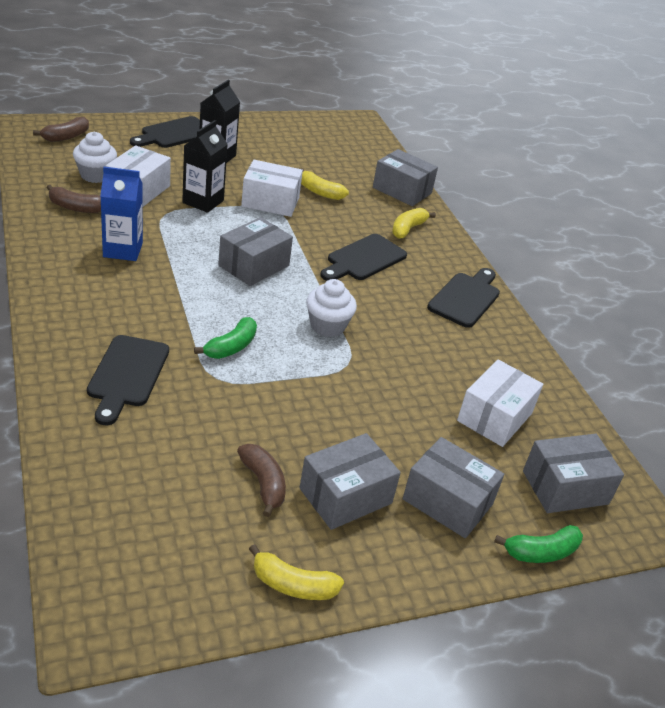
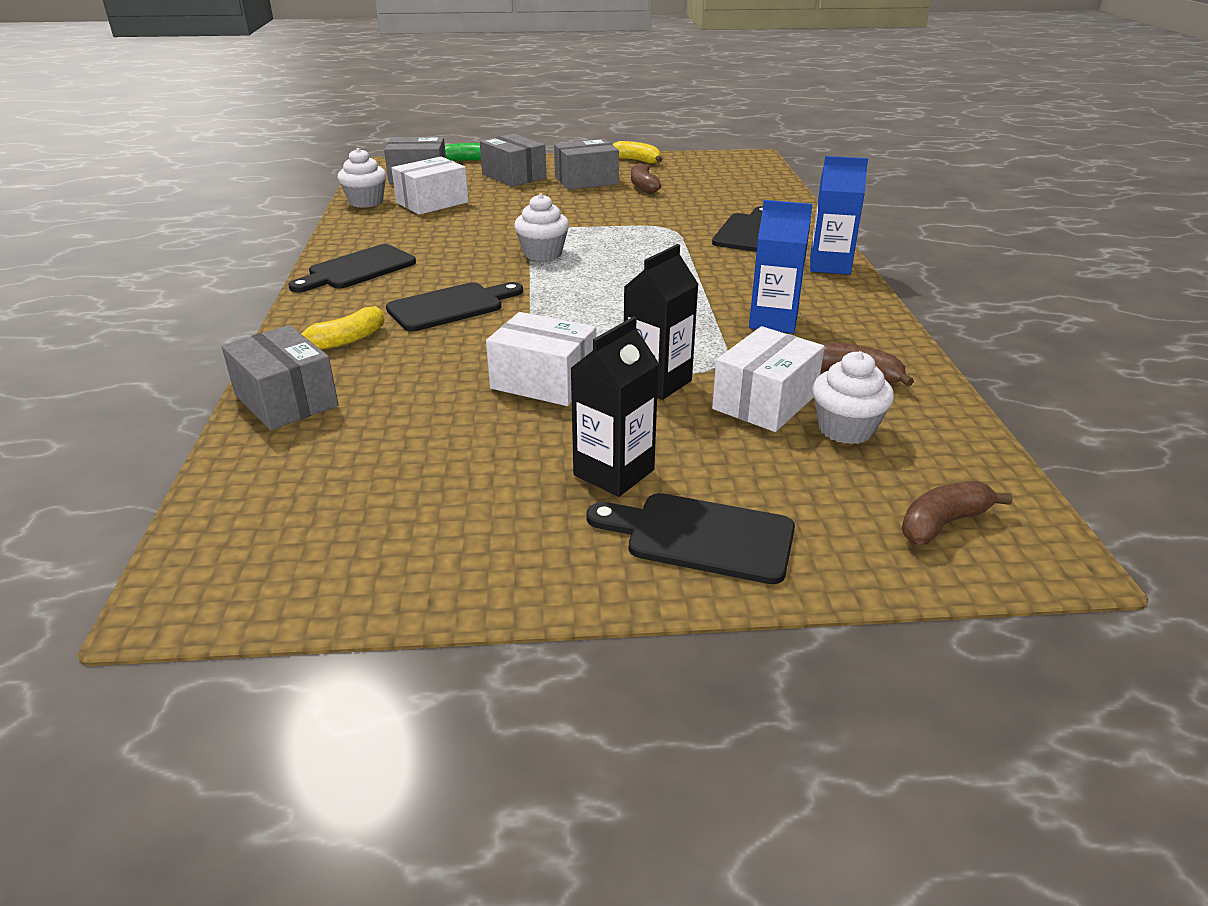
camera: 160 degrees left, 5 degrees down
black cutting board [130,116,200,148] -> black cutting board turned 135 degrees counterclockwise [586,493,795,584]
green banana [194,317,257,359] -> none
grey box [218,217,293,286] -> none
yellow banana [301,169,349,200] -> none
none -> white cupcake [338,148,386,208]
none -> blue carton [810,156,868,275]

